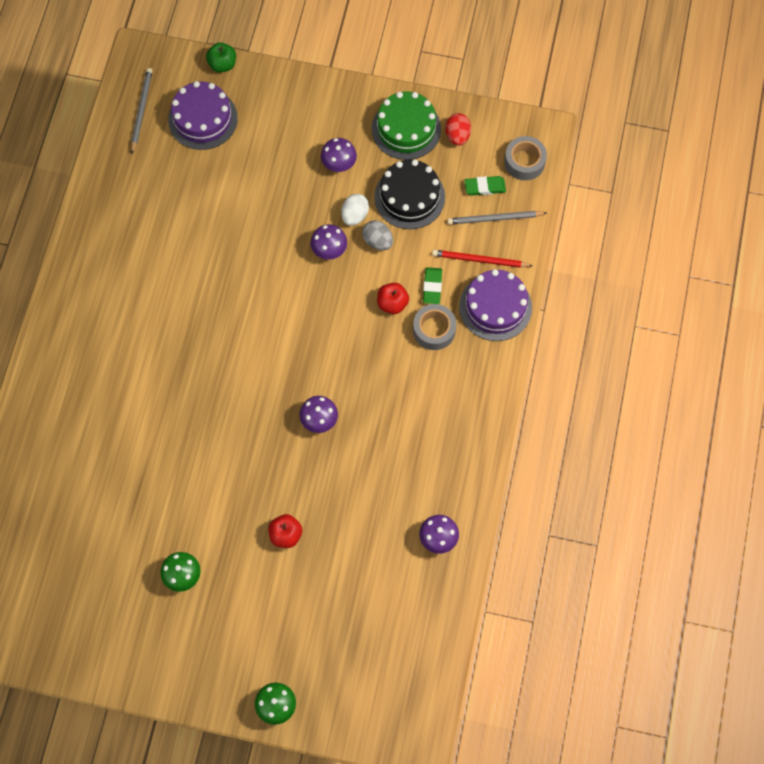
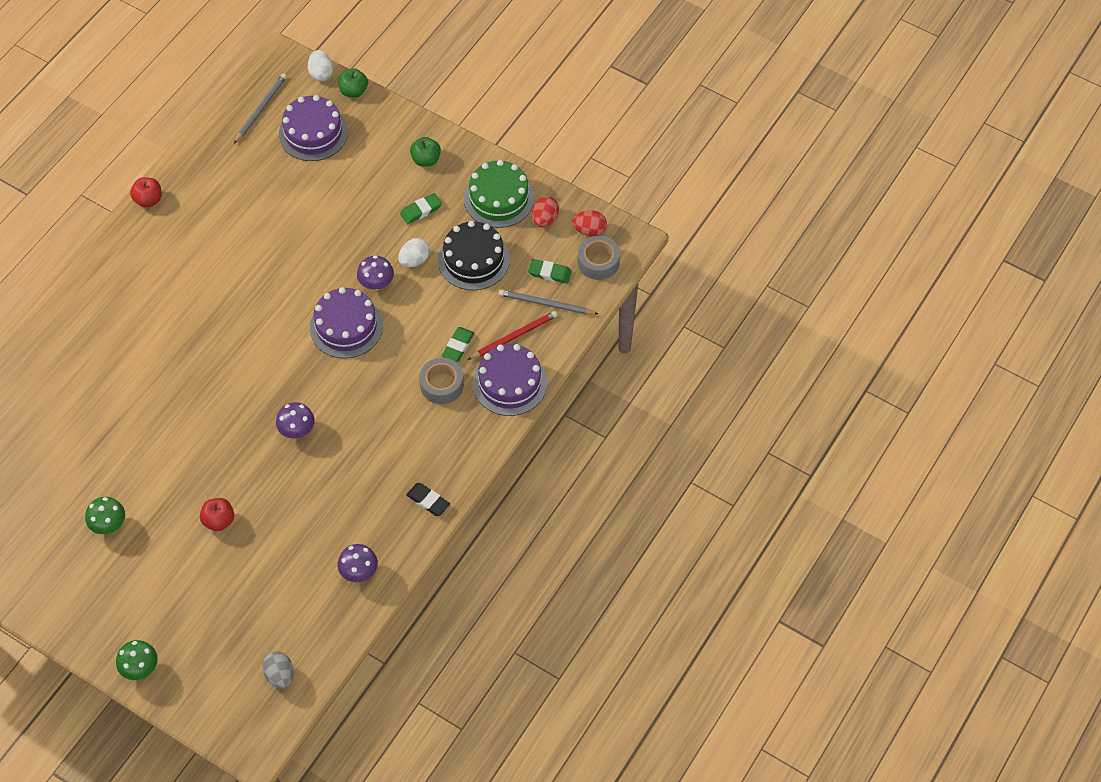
camera: 20 degrees right, 10 degrees down
purple mushroom [321,138,357,172] -> green eraser [400,193,442,224]
grey egg [362,220,393,251] -> grey egg moved to [262,651,293,689]
red apple [377,283,409,314] -> red apple moved to [130,177,162,207]
red pencil [432,250,533,268] -> red pencil turned 120 degrees clockwise [468,311,558,360]
none -> white egg [308,50,333,81]
none -> purple cake [310,287,383,359]
none -> black eraser [406,483,450,516]
none -> green apple [410,137,441,167]
none -> red egg [572,210,607,237]

